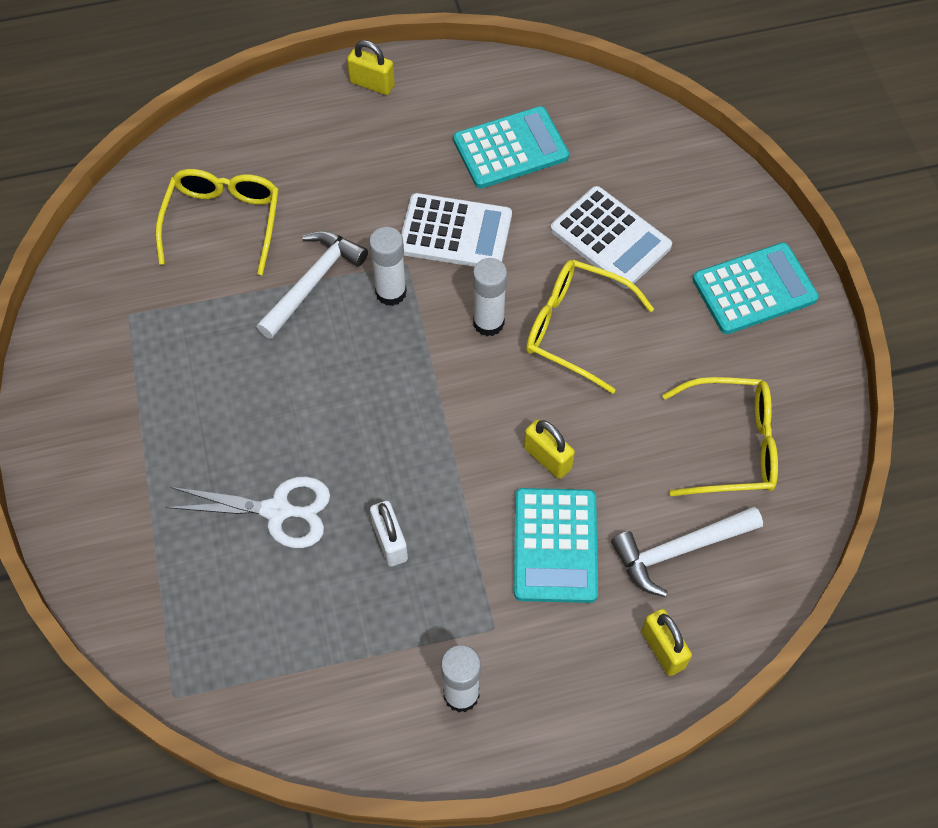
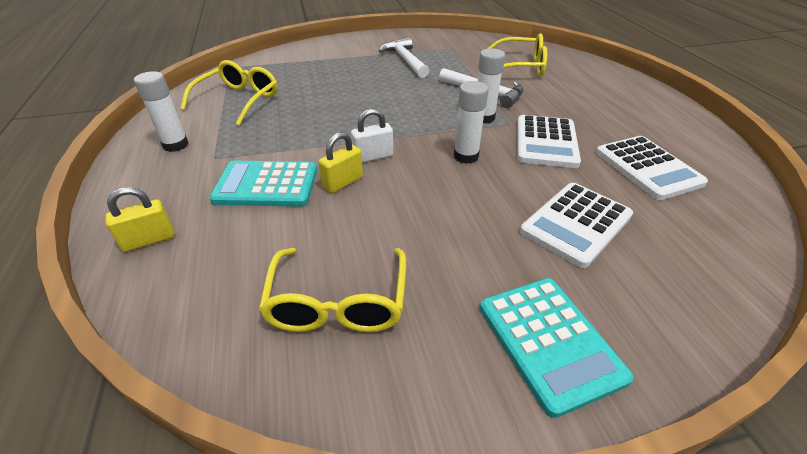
camera: 90 degrees right, 20 degrees down
white scissors [166,477,330,548] -> none
yellow padlock [347,40,395,95] -> none
white padlock [370,501,408,567] -> white padlock moved to [351,109,393,163]
turquoise calculator [453,106,569,189] -> white calculator [596,136,708,200]
yellow glasses [526,260,654,394] -> yellow glasses moved to [180,60,278,126]
white hammer [611,506,763,597] -> white hammer moved to [379,37,429,78]

